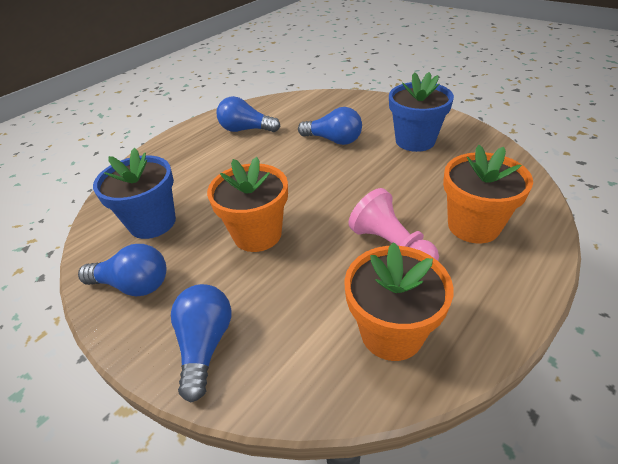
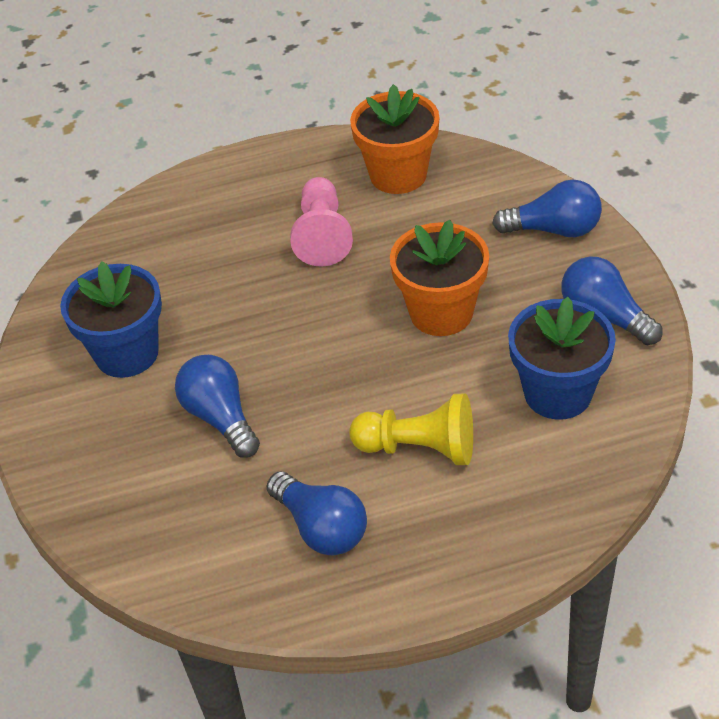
camera: 145 degrees left, 5 degrees up
blue light bulb [171,284,232,402] -> blue light bulb turned 120 degrees counterclockwise [492,179,602,237]
orange flower pot [443,145,533,244] -> none
none -> yellow pawn [349,393,473,465]

